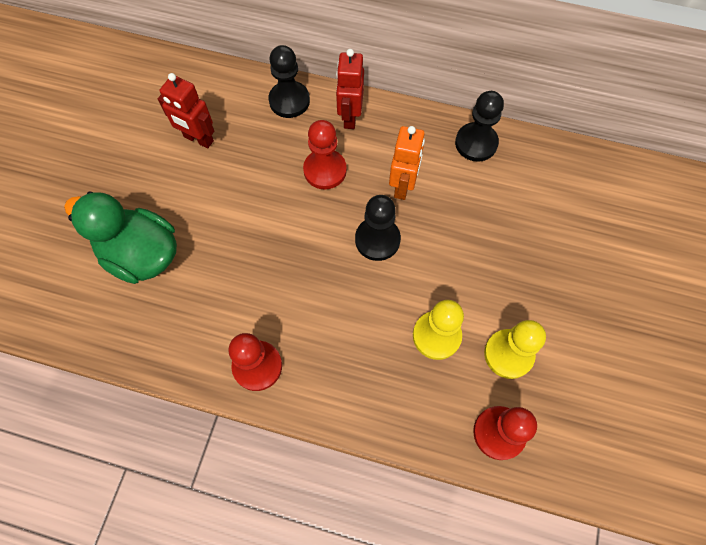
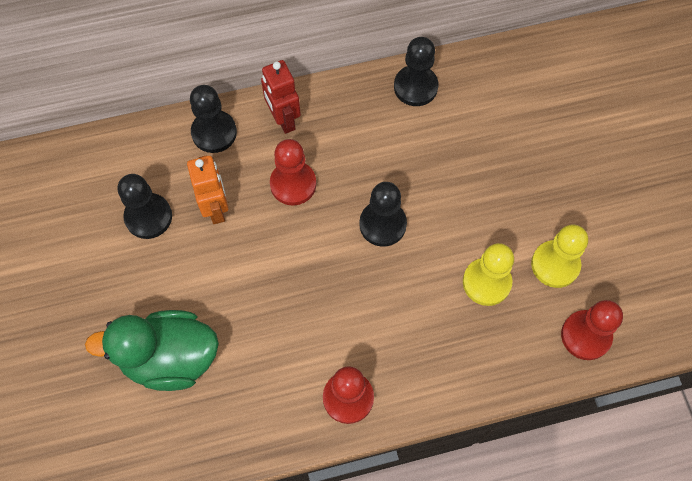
camera: 30 degrees left, 0 degrees up
red robot [158,73,214,149] -> black pawn [118,174,172,239]
orange robot [389,126,425,200] -> orange robot moved to [187,155,229,224]

